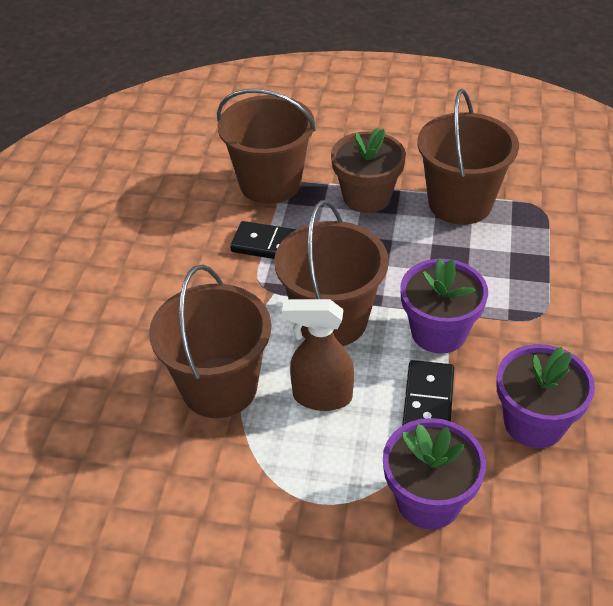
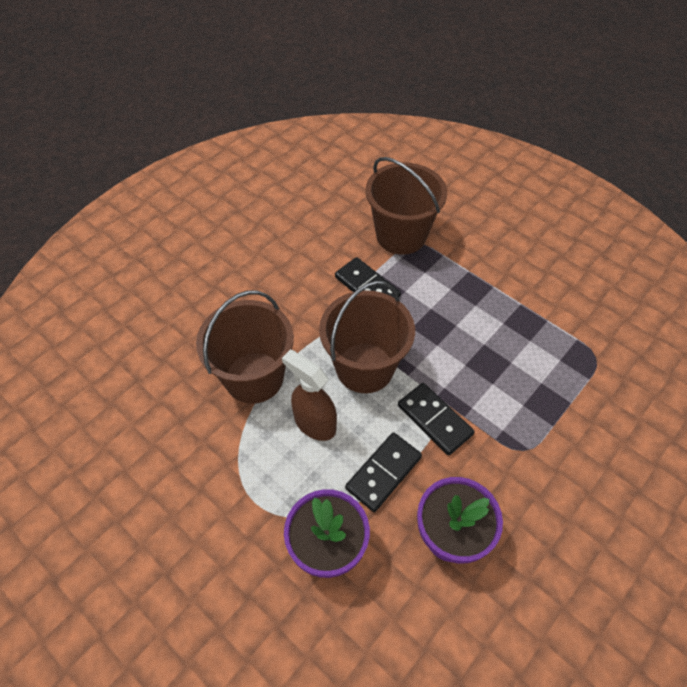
camera: 30 degrees right, 10 degrees up
brown flower pot [331,128,406,213] -> none
purple flower pot [400,258,488,354] -> black domino [398,383,474,455]
brown bucket [417,89,519,225] -> none

